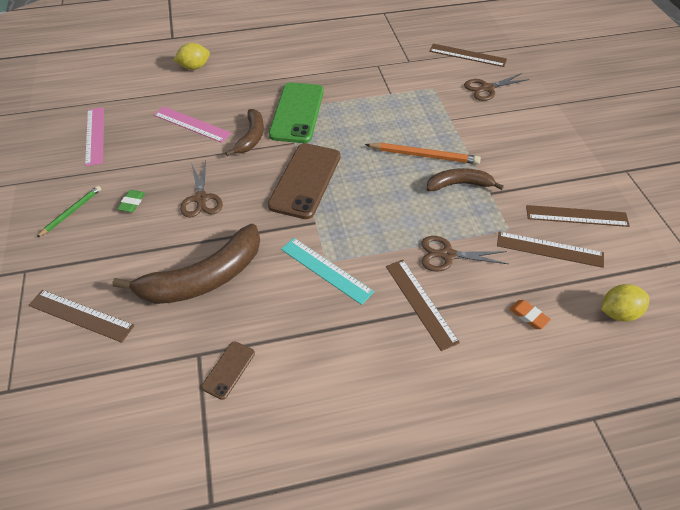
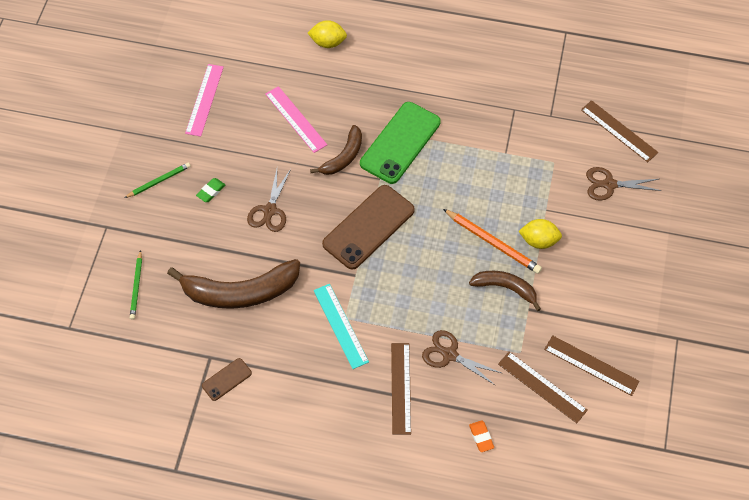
camera: 25 degrees right, 10 degrees up
brown ruler [28,290,134,343] -> green pencil [130,250,142,320]
yellow lemon [601,284,649,321] -> yellow lemon moved to [519,219,562,249]

